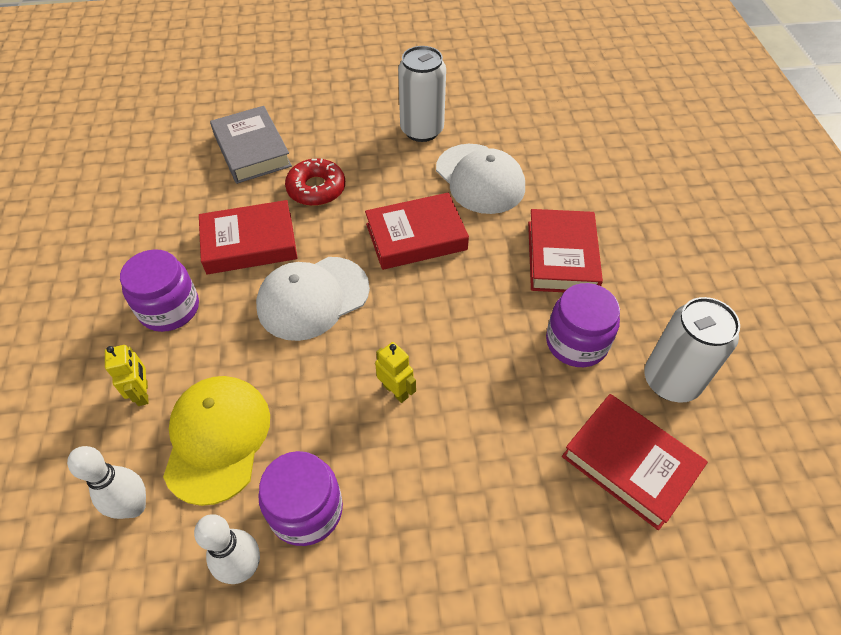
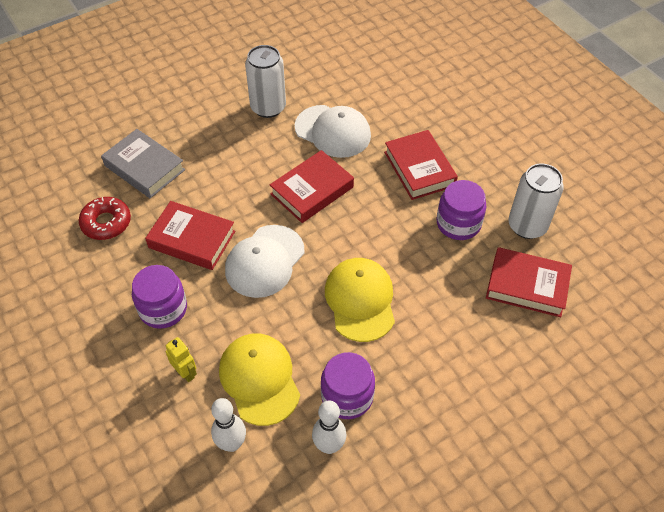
camera: 25 degrees left, 0 degrees up
red book [199,200,297,274] -> red book turned 60 degrees clockwise [145,201,235,270]
red donut [285,158,345,206] -> red donut moved to [78,197,131,240]
yellow robot [375,342,416,403] -> yellow cap [325,258,395,342]

